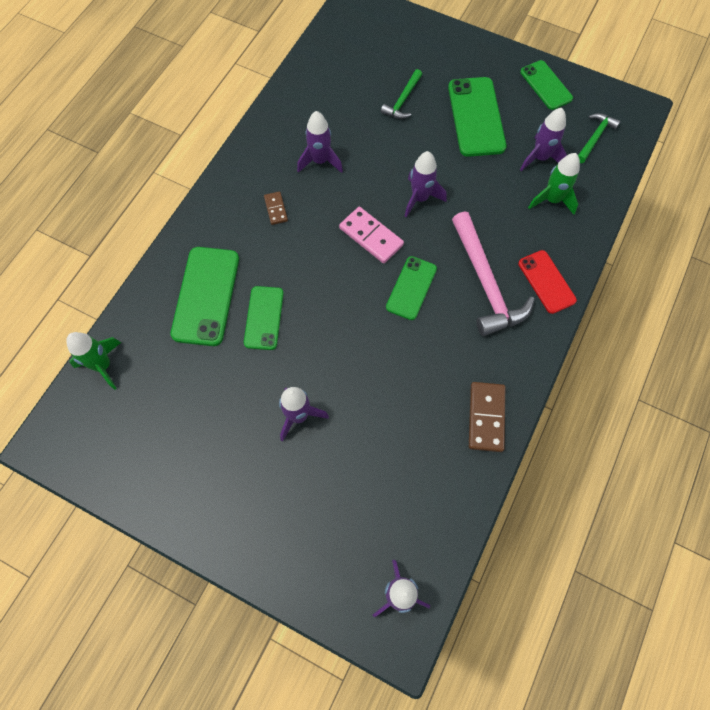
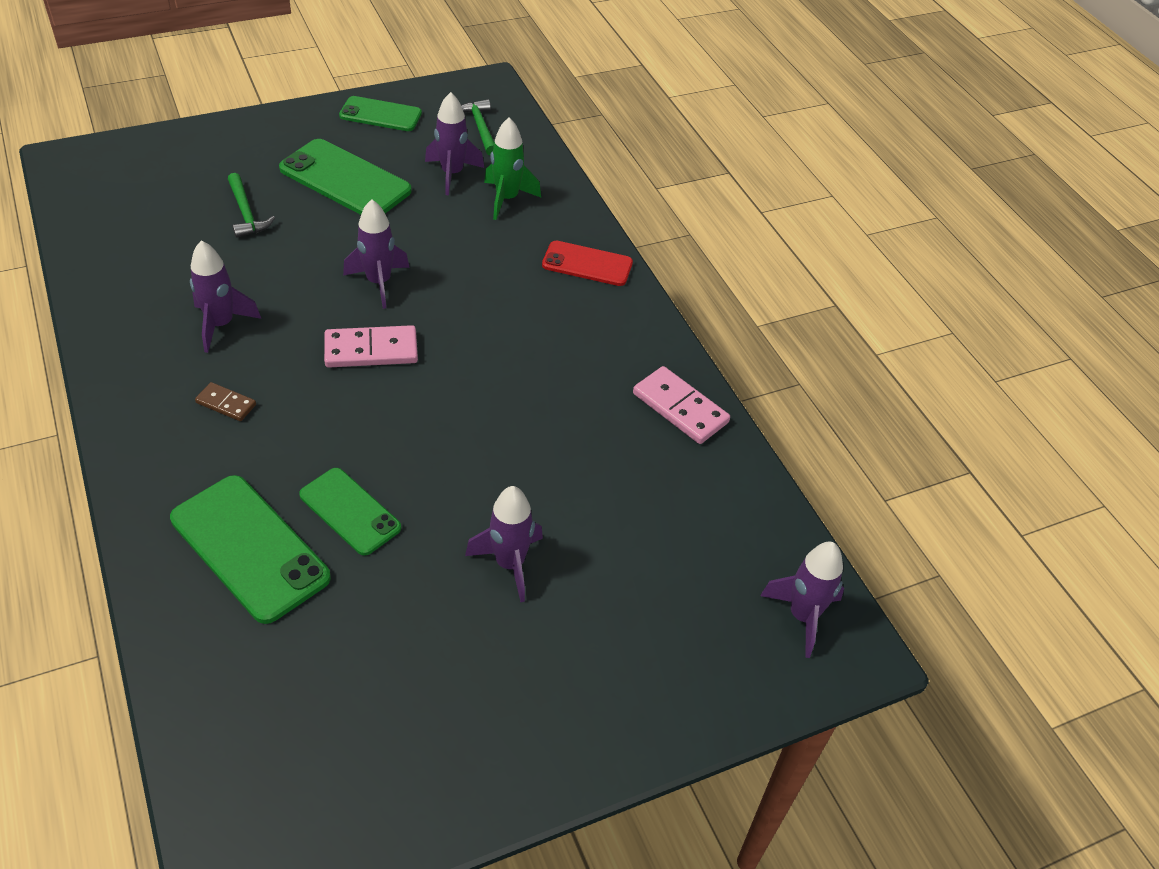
camera: 55 degrees left, 20 degrees down
green rocket [66,332,121,390] -> none
green phone [386,256,437,320] -> none
pink hammer [452,211,535,336] -> none
brown domino [469,382,505,452] -> pink domino [633,366,730,444]

